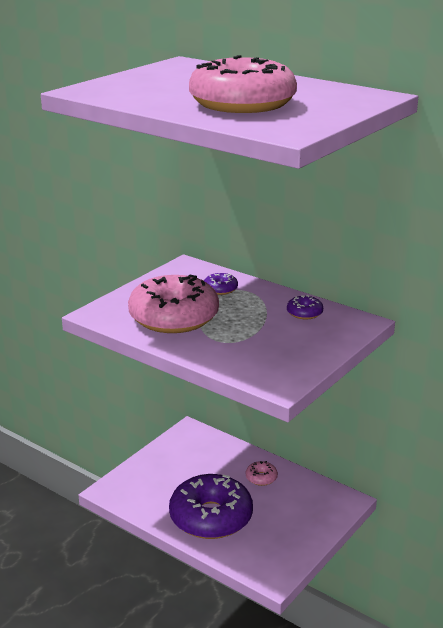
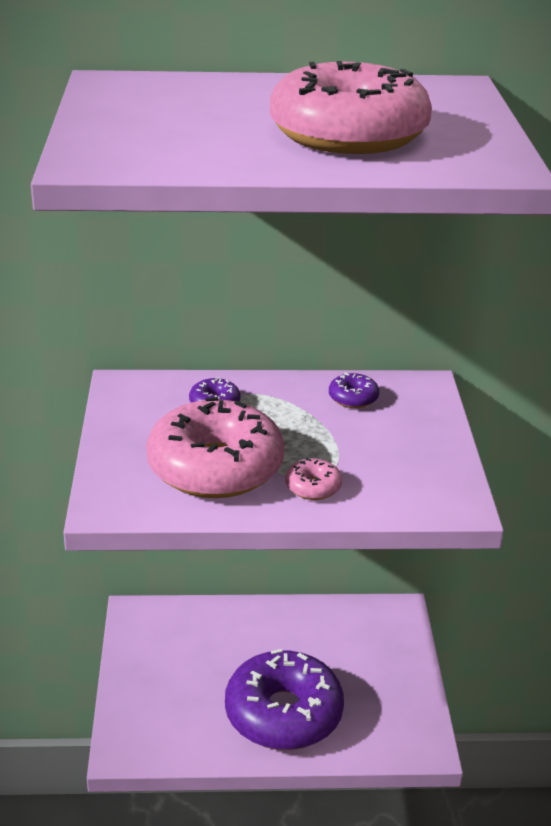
camera: 40 degrees left, 5 degrees up
pink donut [246,461,278,486] -> pink donut moved to [285,457,342,500]

